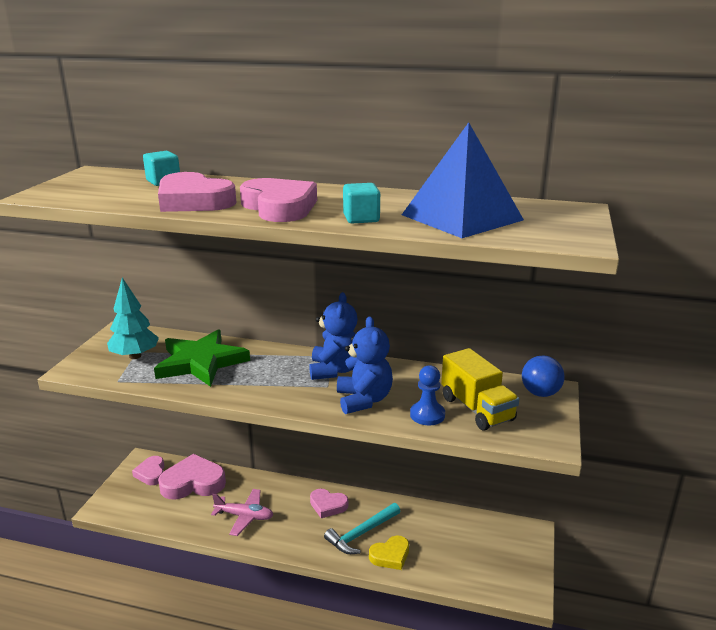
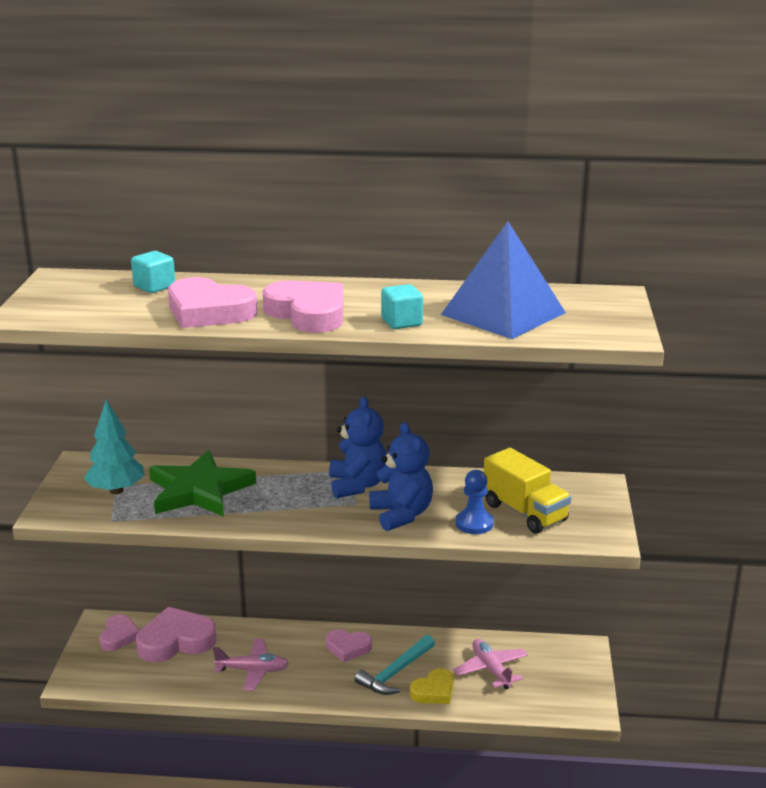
camera: 10 degrees left, 0 degrees up
pink heart [132,456,164,485] -> pink heart turned 150 degrees counterclockwise [99,614,140,651]
blue ball [522,355,565,397] -> none
none -> pink plane [454,639,528,689]

